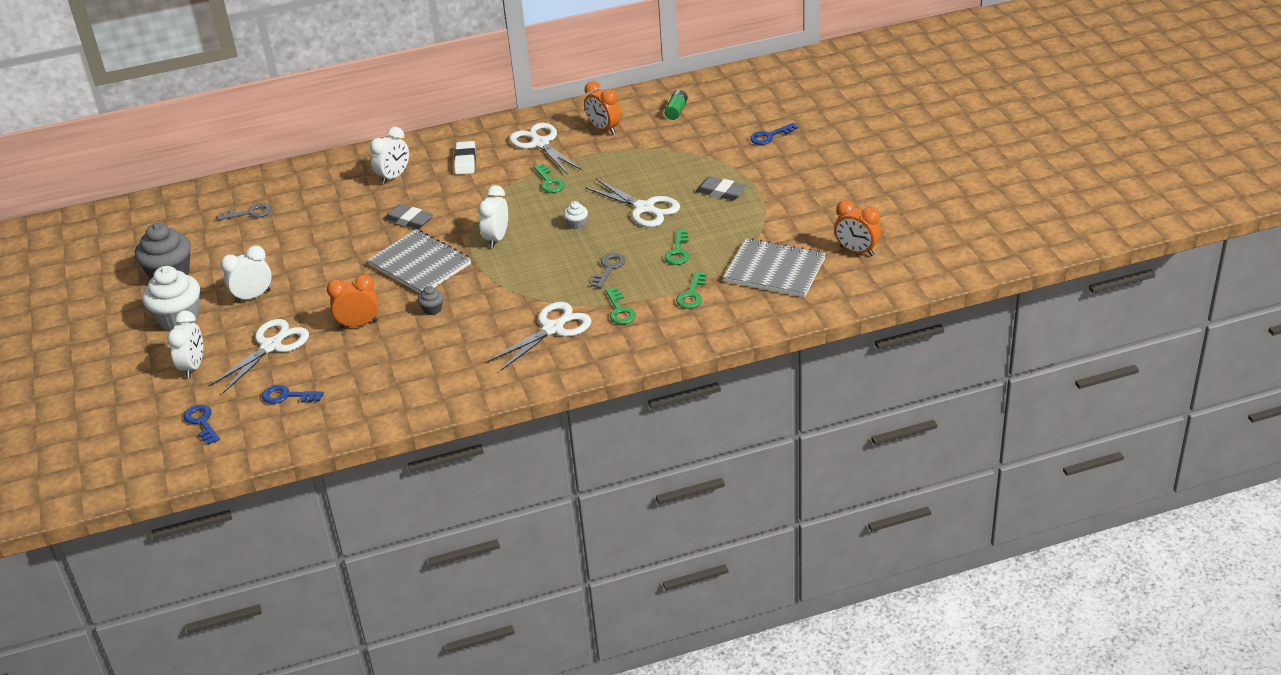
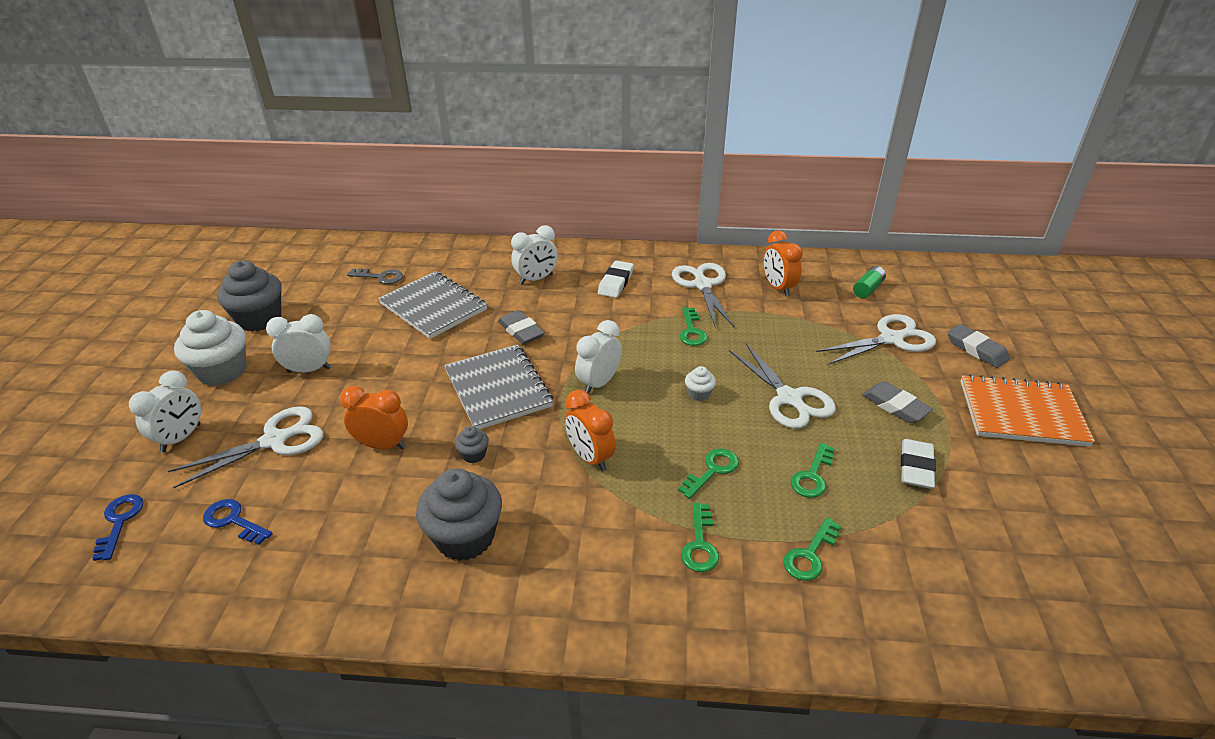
camera: 20 degrees right, 0 degrees up
white scissors [488,302,591,371] -> white scissors moved to [816,314,936,365]
grey key [591,253,626,288] -> green key [678,448,739,499]
grey notebook [723,238,826,297] -> grey notebook moved to [378,271,487,339]
blue key [750,123,798,145] -> grey eraser [948,324,1010,368]
orange clock [834,200,881,256] -> orange clock moved to [565,390,616,471]
none -> grey cupcake [416,468,502,561]
none -> white eraser [901,439,936,489]
none -> orange notebook [960,374,1095,447]

